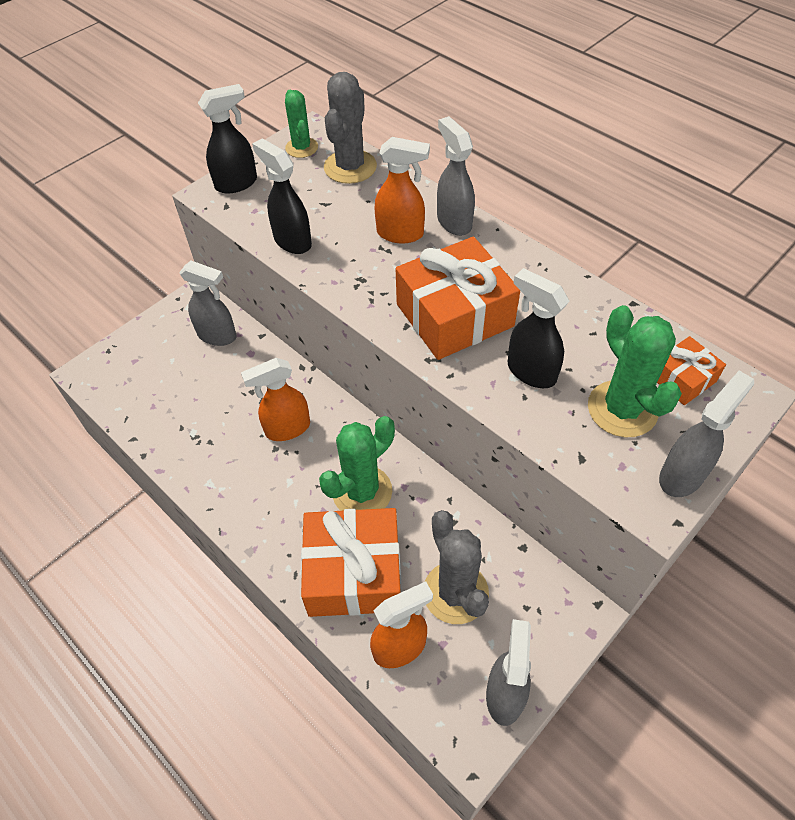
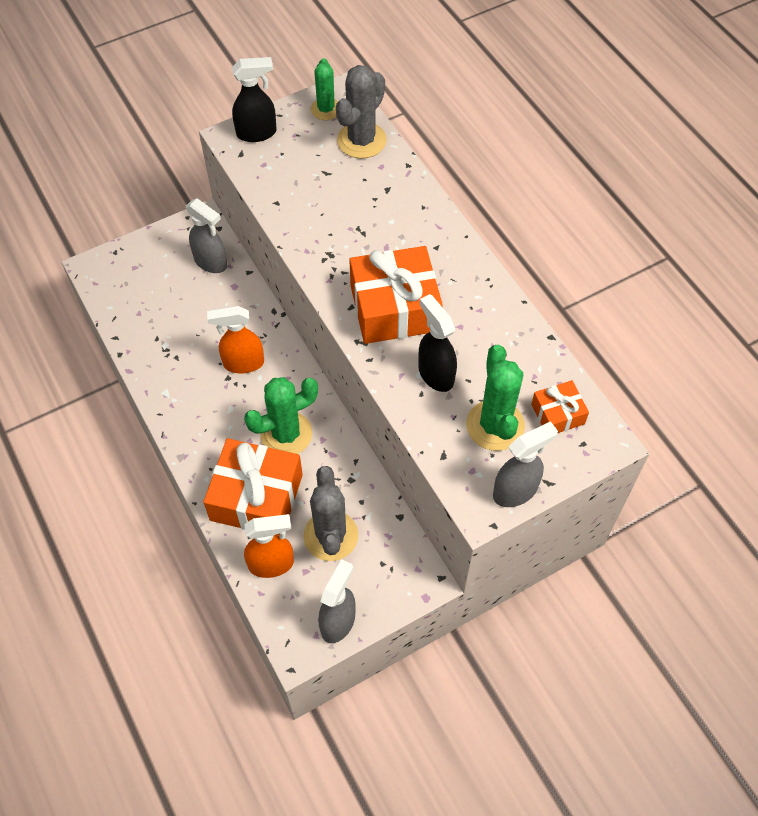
camera: 15 degrees right, 5 degrees up
black spray bottle [252,138,312,254] -> none
orange spray bottle [375,137,430,244] -> none
grey spray bottle [437,116,475,236] -> none

